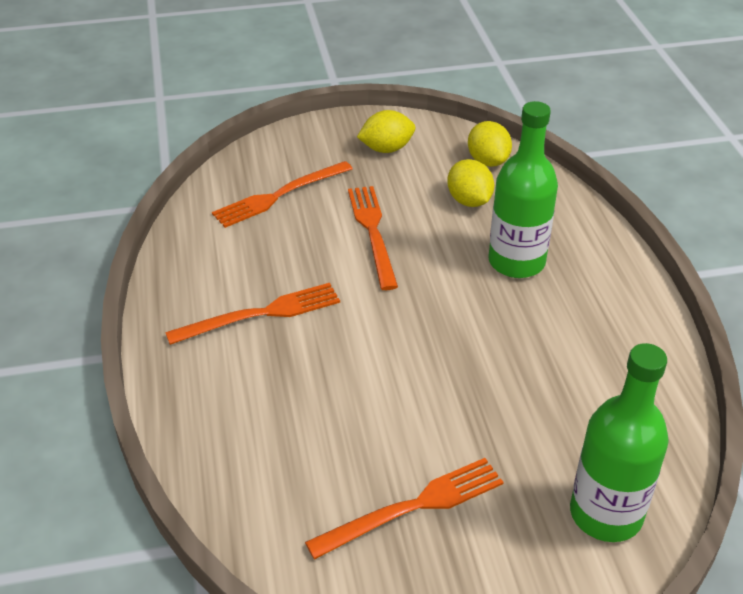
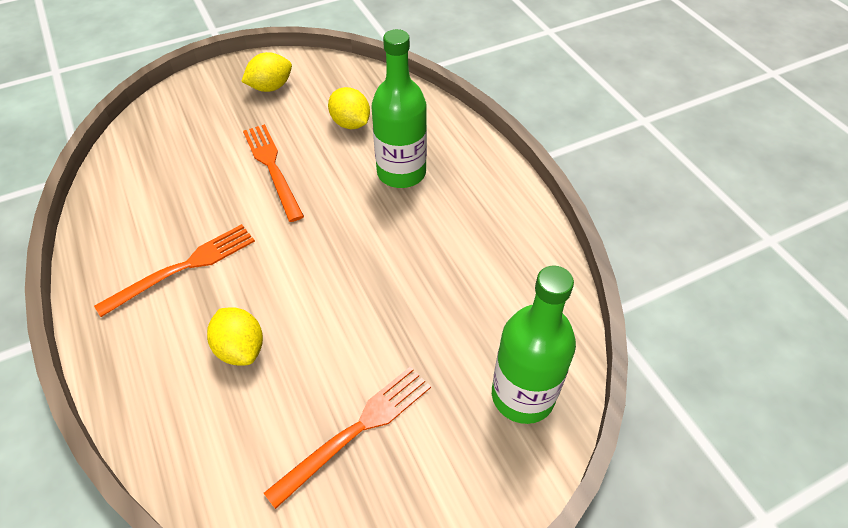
camera: 15 degrees left, 10 degrees up
orange fork [212,161,353,228] -> none
yellow lemon [468,121,512,167] -> yellow lemon moved to [207,308,263,366]

